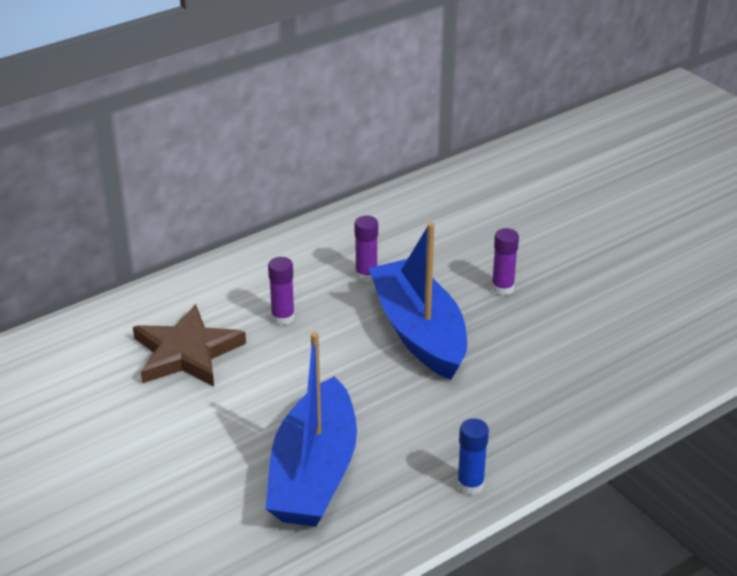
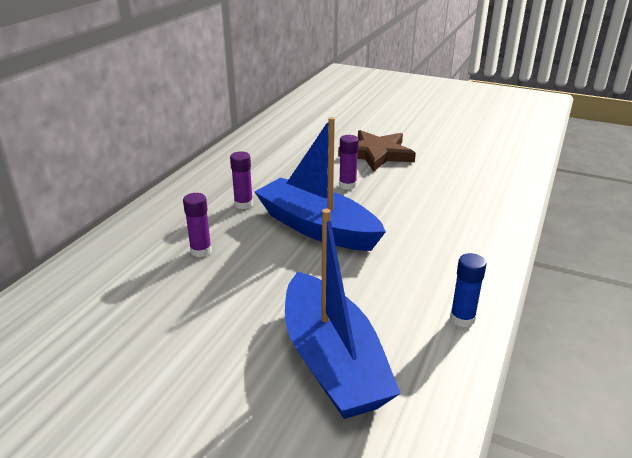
camera: 30 degrees left, 5 degrees down
brown star [133,304,246,386] -> brown star moved to [338,130,416,172]

